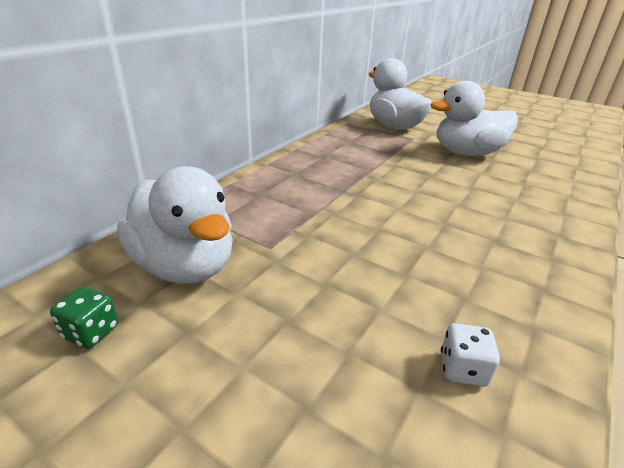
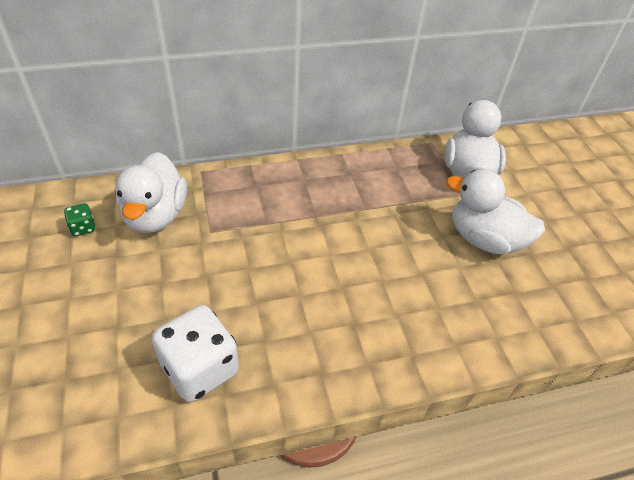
camera: 40 degrees right, 15 degrees up
white dice [441,323,500,387] -> white dice [152,305,239,402], size x2.22

